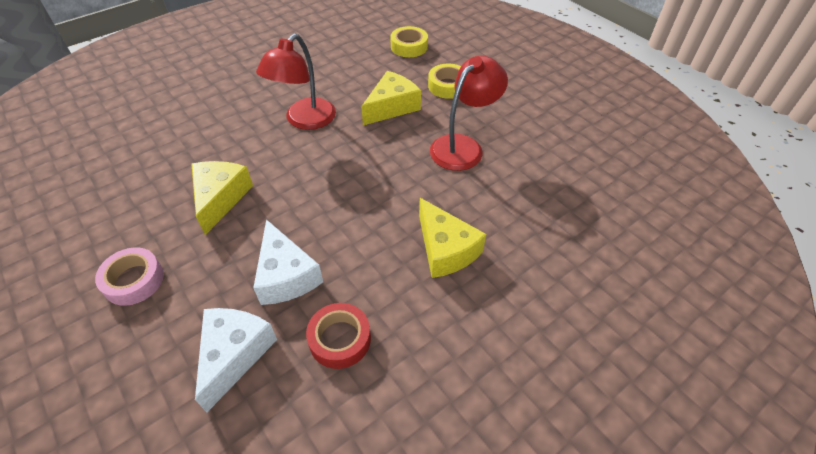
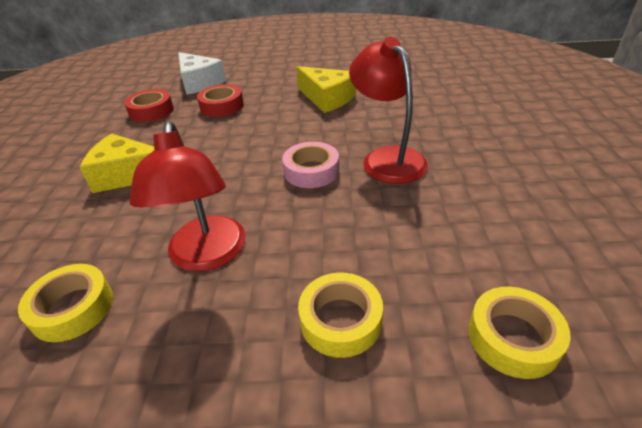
camera: 130 degrees right, 10 degrees down
pink tape [95,247,164,306] -> pink tape moved to [282,142,339,188]
white cheese [253,219,323,305] -> red tape [197,84,244,117]
yellow cheese [361,71,421,125] -> none
none -> yellow tape [18,264,113,342]

